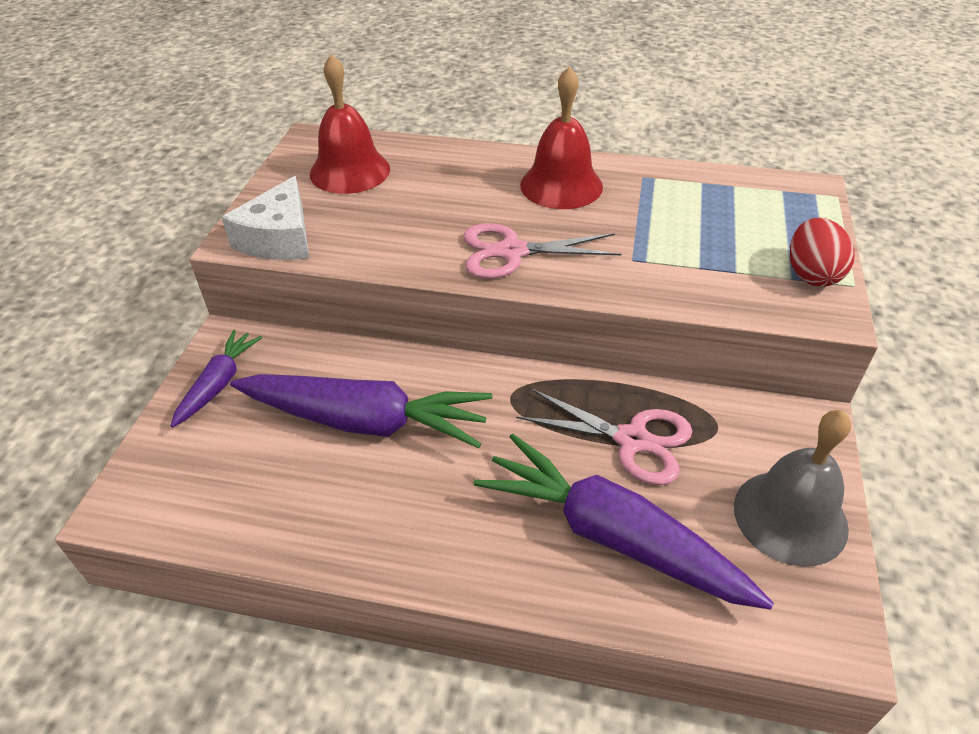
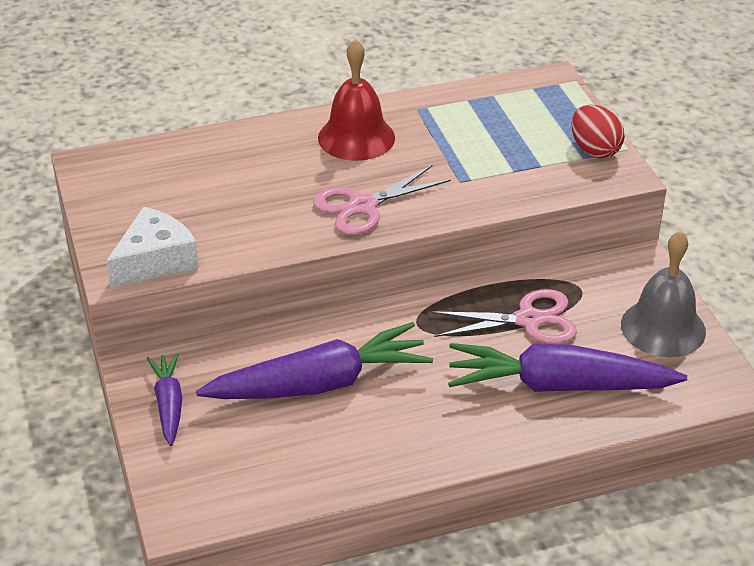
camera: 30 degrees left, 5 degrees down
white cheese [222,176,309,260] -> white cheese turned 120 degrees counterclockwise [106,207,199,288]
red bell [310,54,390,194] -> none

